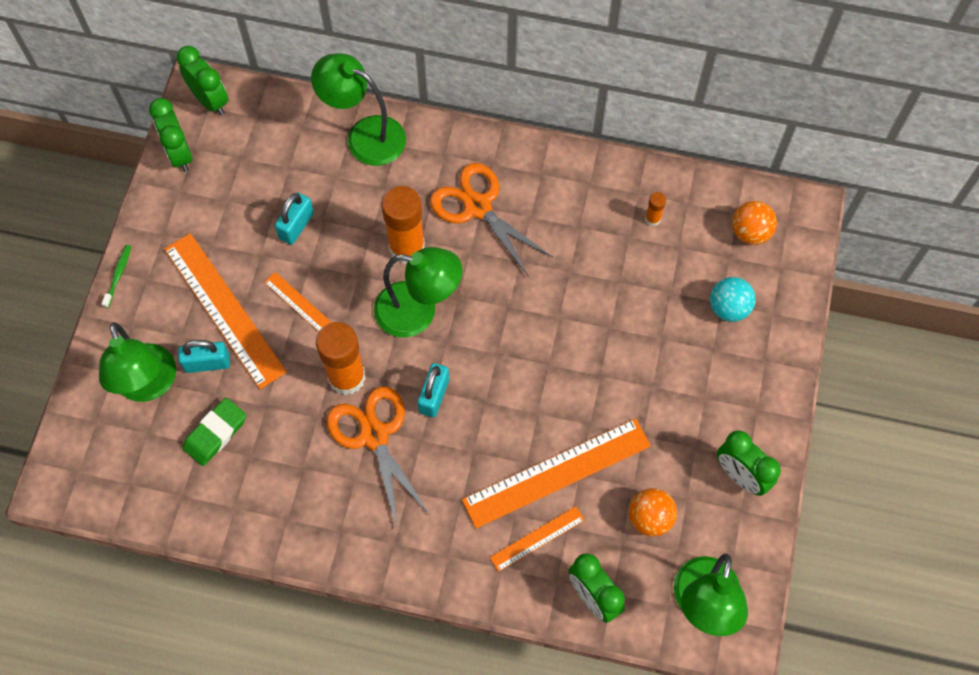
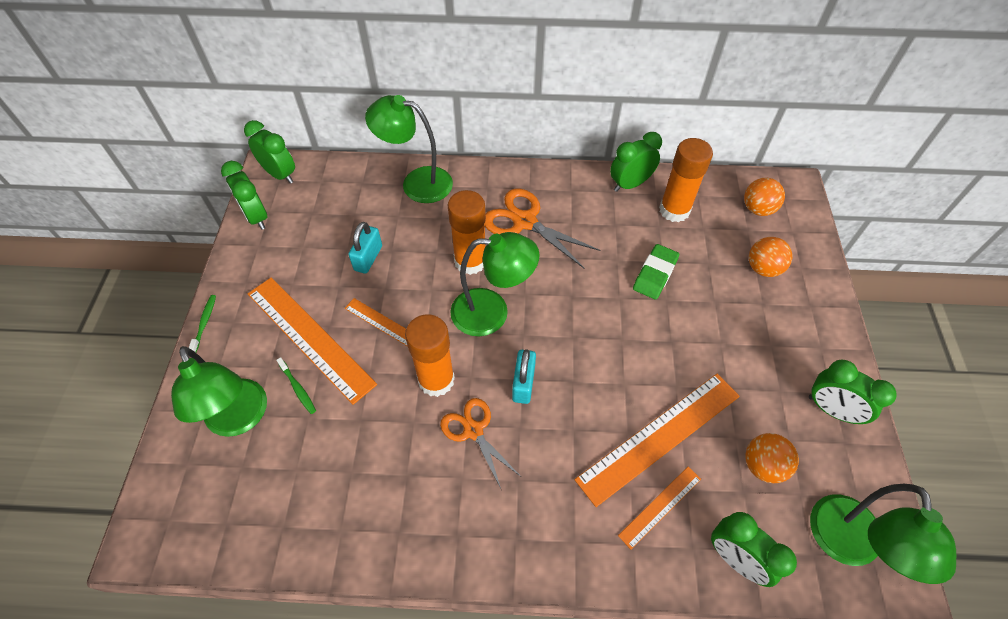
camera: 10 degrees left, 10 degrees down
turquoise padlock [178,340,230,373] -> green toothbrush [276,357,316,414]
green eraser [183,398,246,466] -> green eraser moved to [633,244,679,299]
orange scissors [326,387,430,526] -> orange scissors [440,398,520,488], size x0.66
orange glue stick [645,192,666,226] -> orange glue stick [659,138,713,222], size x2.25
turquoise ball [710,277,756,322] -> orange ball [749,237,792,277]
none -> green clock [610,132,662,192]

